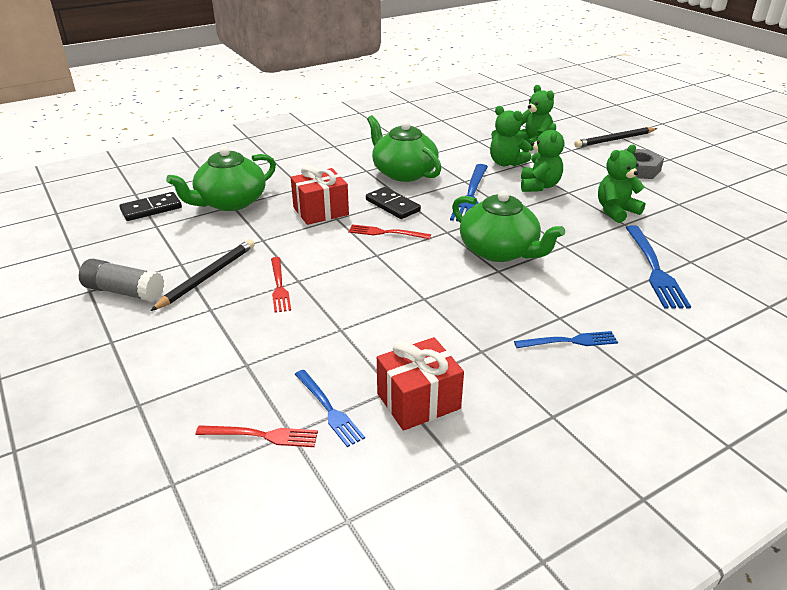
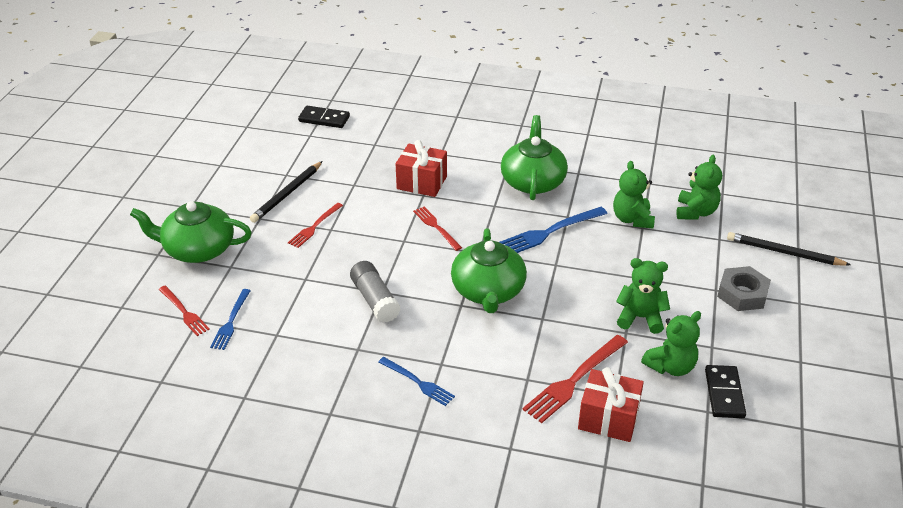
camera: 45 degrees right, 5 degrees up
grey glue stick [79,259,164,302] -> grey glue stick moved to [350,261,401,323]
black pencil [150,239,254,311] -> black pencil turned 135 degrees clockwise [250,161,323,223]
green teapot [166,146,276,211] -> green teapot moved to [130,201,252,263]
black domino [366,187,421,219] -> black domino moved to [705,365,746,418]
red gift [377,337,464,431] -> red gift moved to [578,367,644,442]
green teddy bear [521,123,564,192] -> green teddy bear moved to [641,311,701,376]
blue fork [625,225,691,309] -> red fork [523,335,628,423]

